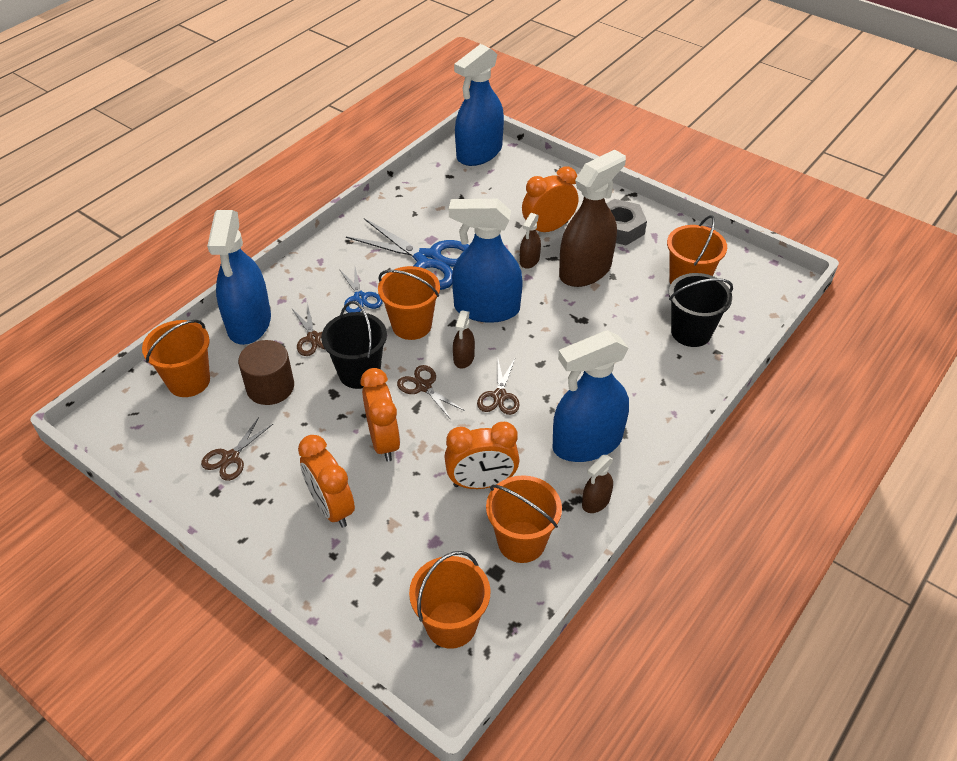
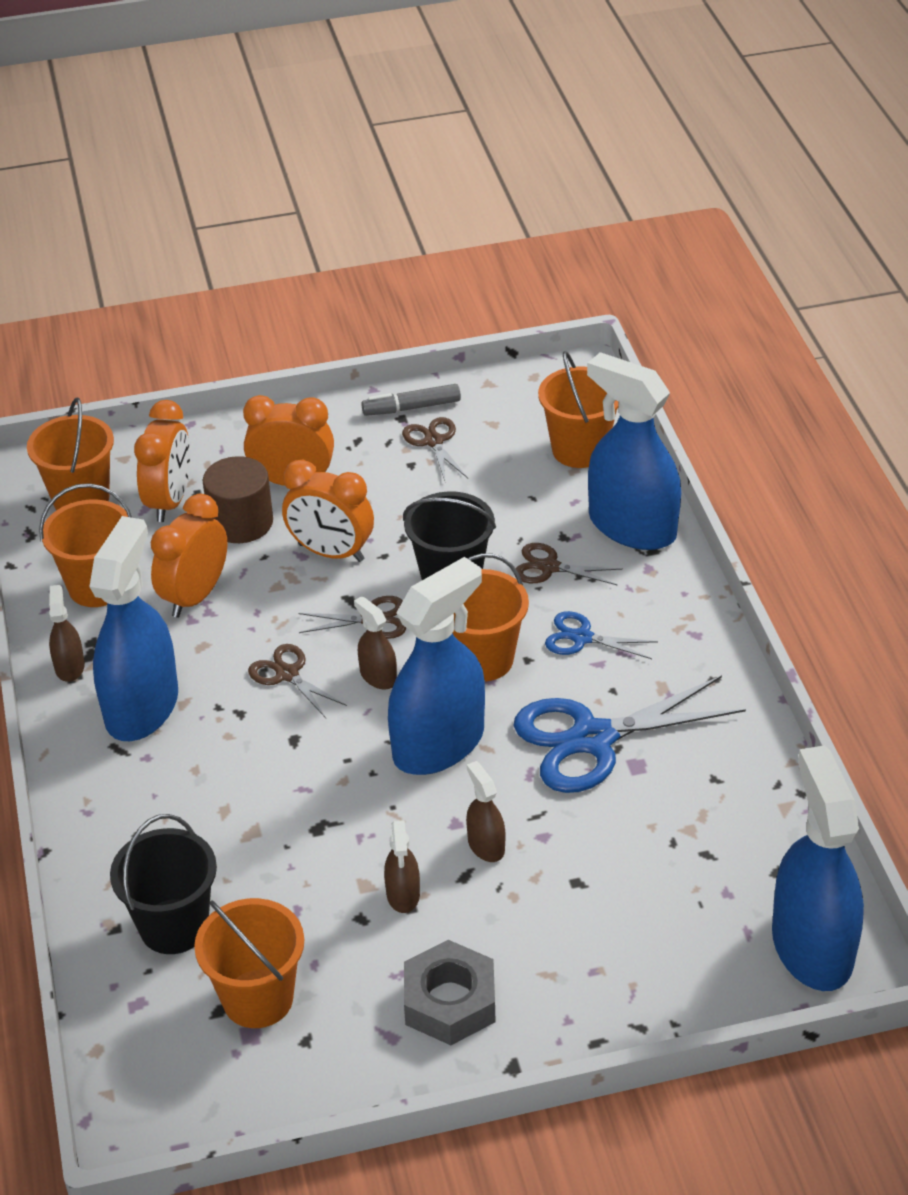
camera: 130 degrees right, 5 degrees down
brown cylinder [238,340,294,405] -> brown cylinder moved to [203,456,273,543]
orange clock [522,167,578,232] -> orange clock moved to [134,400,190,522]
brown spray bottle [559,150,626,287] -> brown spray bottle [384,820,420,913], size x0.45
none -> grey marker [361,384,461,416]

